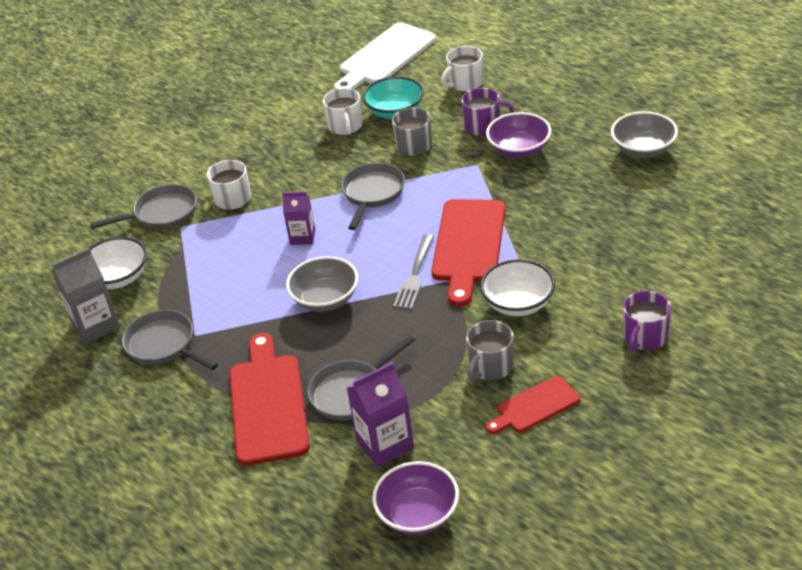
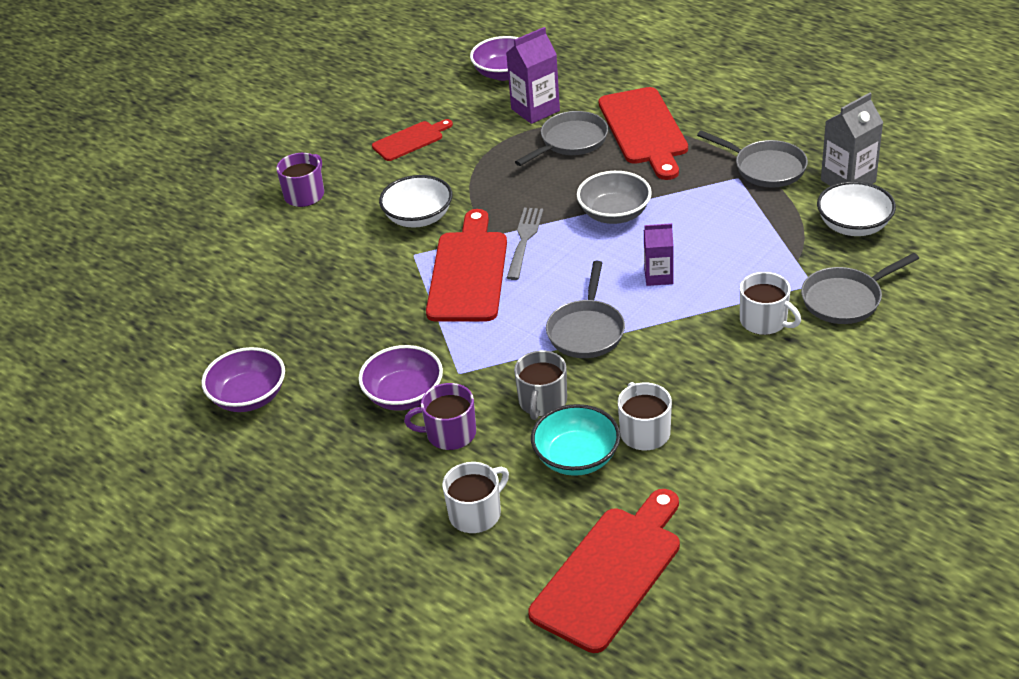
camera: 175 degrees right, 0 degrees up
white cutting board [334,23,436,89] -> red cutting board [528,489,680,653]
grey mug [466,320,514,381] -> none
grey bowl [611,111,678,158] -> purple bowl [201,347,285,412]

